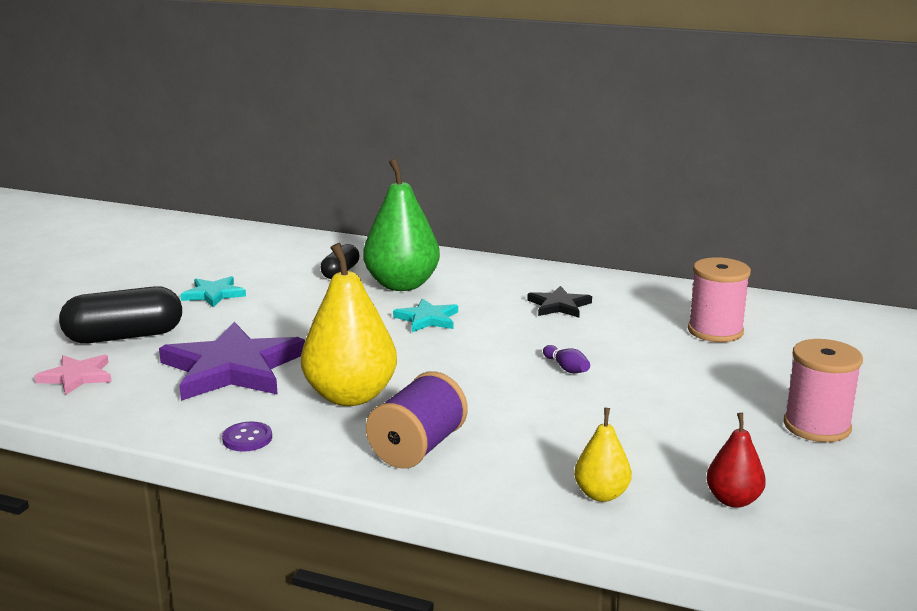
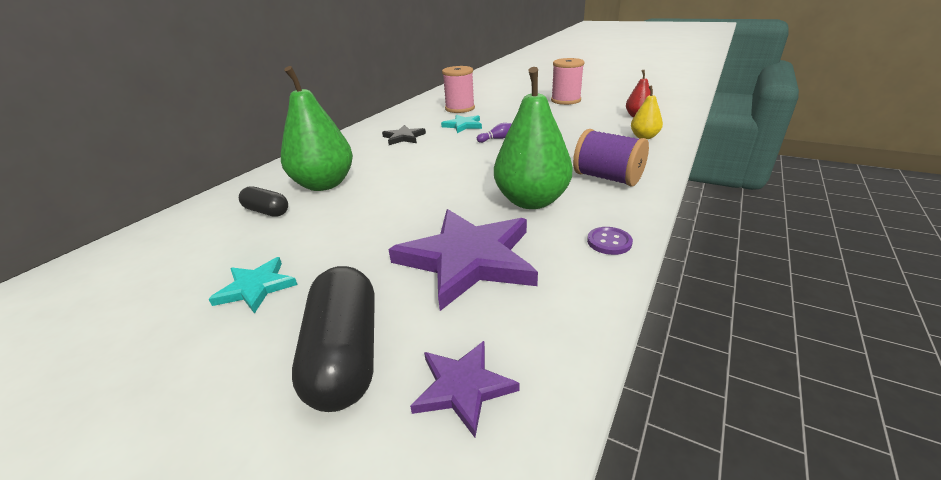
camera: 80 degrees left, 10 degrees up
pink star [34,355,112,395] -> purple star [410,341,520,437]
yellow pear [301,243,397,406] -> green pear [494,67,572,209]
turquoise star [393,298,458,332] -> turquoise star moved to [441,115,482,133]

